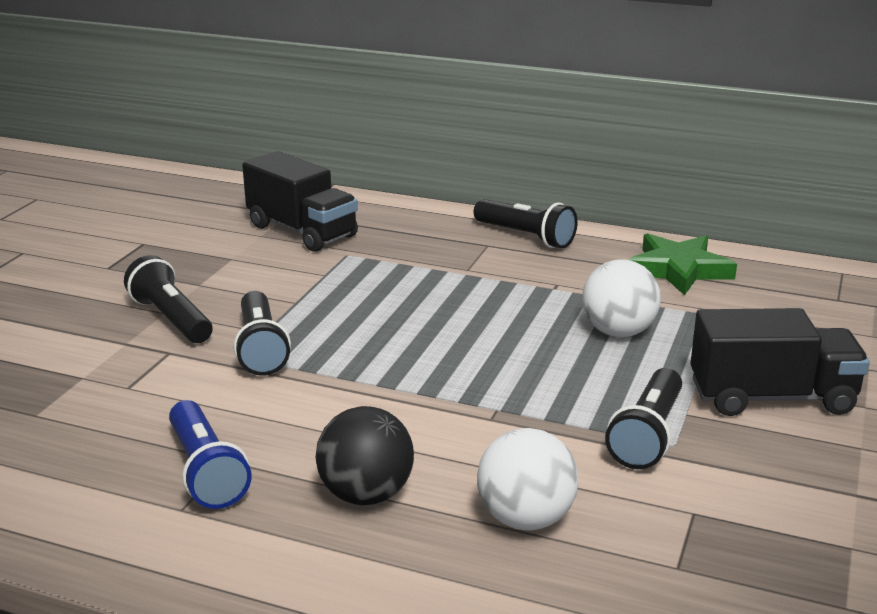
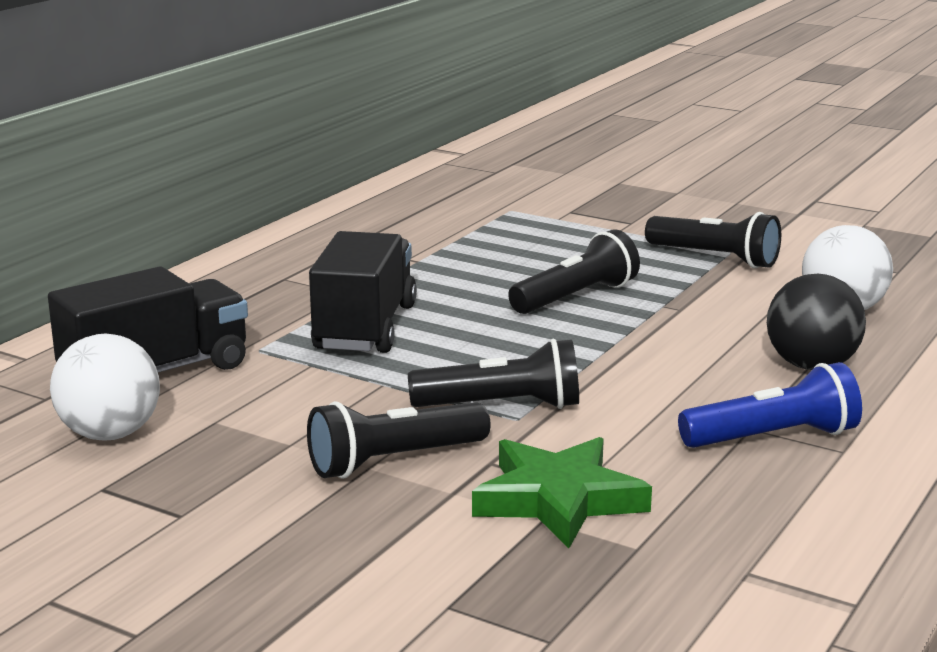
camera: 80 degrees left, 5 degrees down
black flashlight [474,199,578,248] -> black flashlight moved to [508,229,640,314]
white ball [582,260,661,337] -> white ball moved to [50,333,160,441]
green star [628,233,737,296] -> green star moved to [472,437,652,548]
black truck [690,308,870,416] -> black truck moved to [309,231,417,353]

